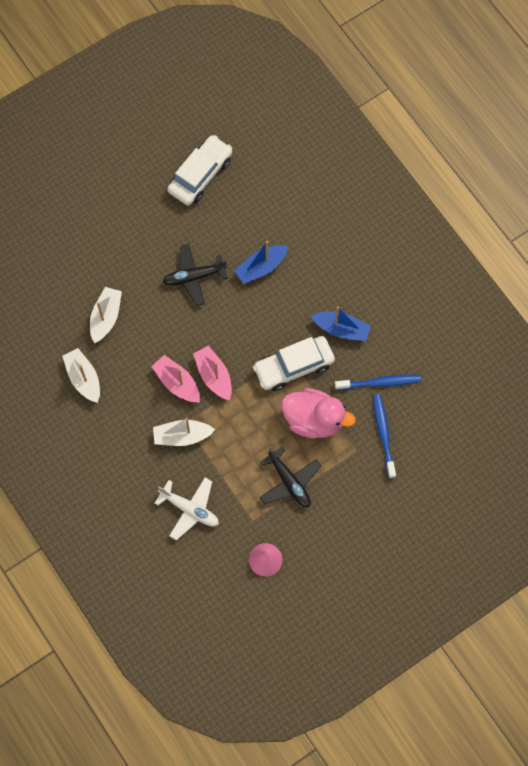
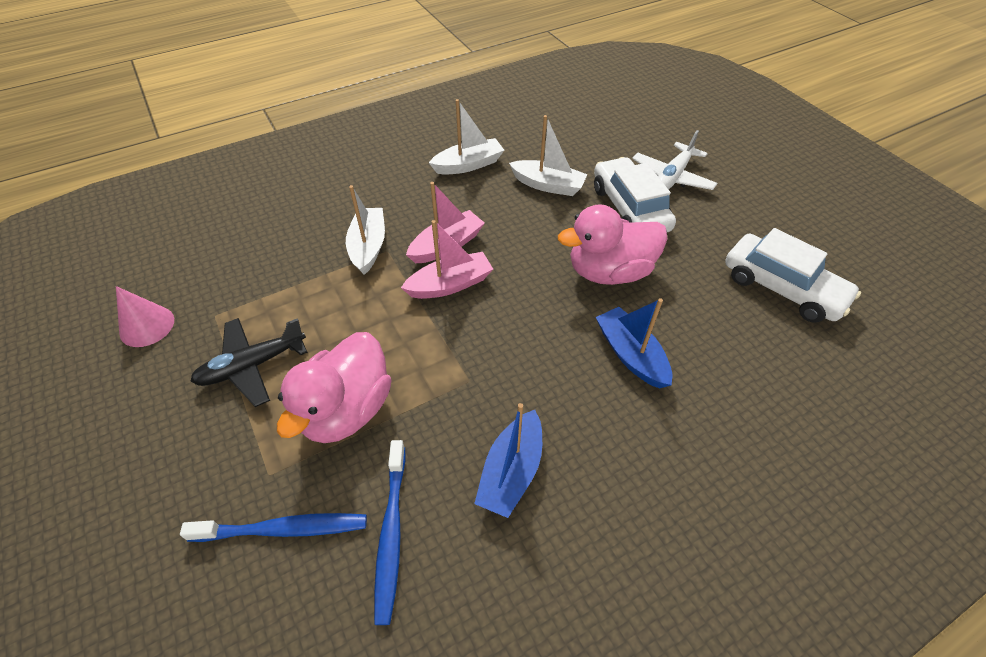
camera: 95 degrees right, 20 degrees down
white plane [155,478,219,540] -> white plane moved to [632,130,717,190]
black plane [163,244,228,306] -> pink duck [558,204,668,285]
white car [253,336,335,391] -> white car moved to [594,157,676,232]

